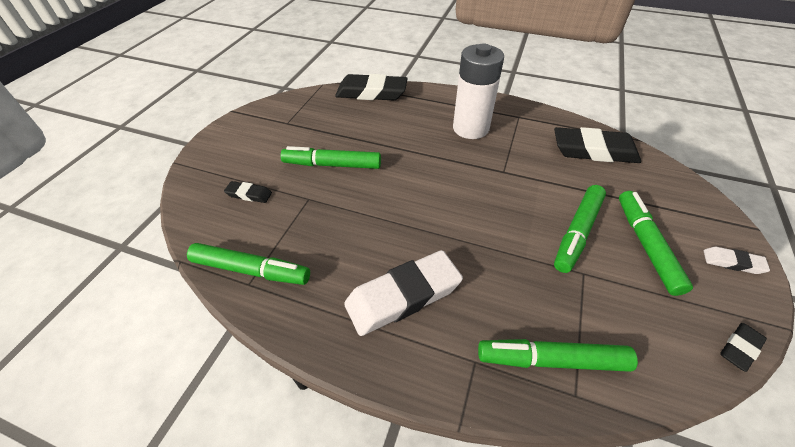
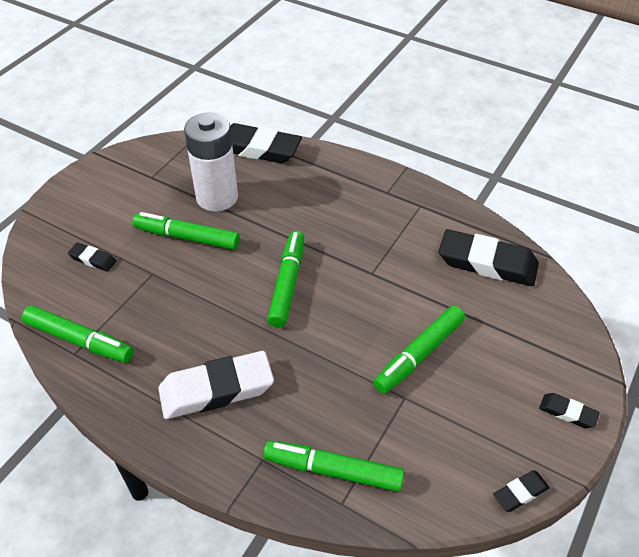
camera: 10 degrees right, 0 degrees up
white battery [453,44,504,139] -> white battery moved to [184,113,238,212]
green marker [619,191,693,296] -> green marker moved to [267,231,304,328]
white eraser [704,247,770,274] -> black eraser [539,393,600,428]

